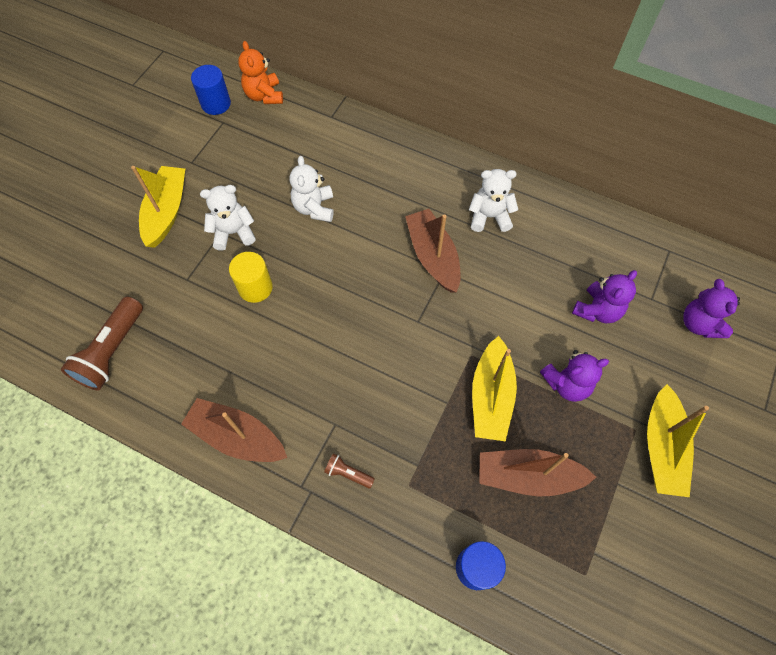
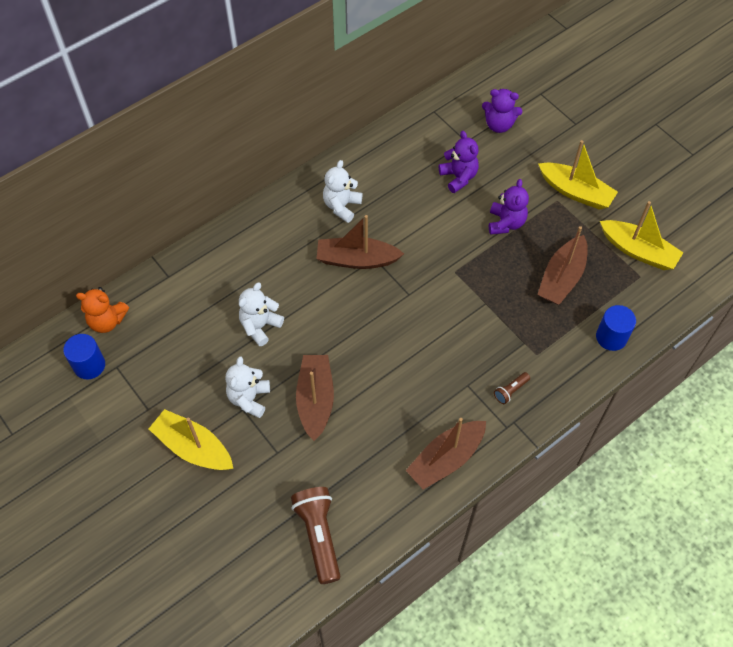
camera: 65 degrees left, 5 degrees down
brown flashlight [61,297,143,391] -> brown flashlight turned 150 degrees counterclockwise [291,487,340,584]
yellow cylinder [229,252,273,303] -> brown boat [296,355,334,441]
white teddy bear [289,156,334,222] -> white teddy bear turned 105 degrees clockwise [239,282,284,346]
yellow boat [472,336,517,441] -> yellow boat moved to [600,201,683,270]

